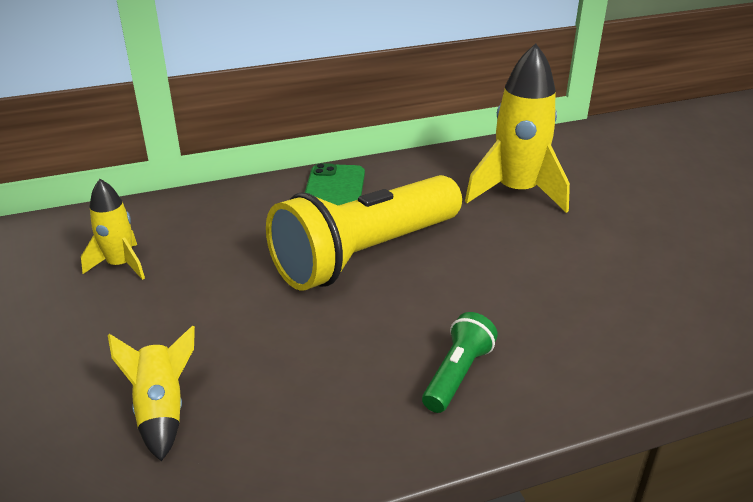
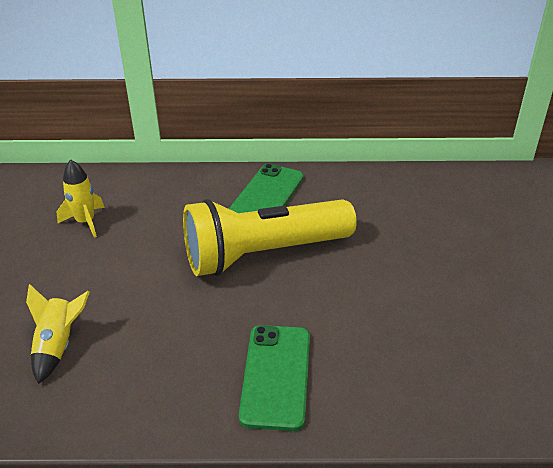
camera: 20 degrees right, 5 degrees up
green flashlight [422,312,498,413] -> green phone [239,325,310,431]
yellow rocket [465,43,570,213] -> none

